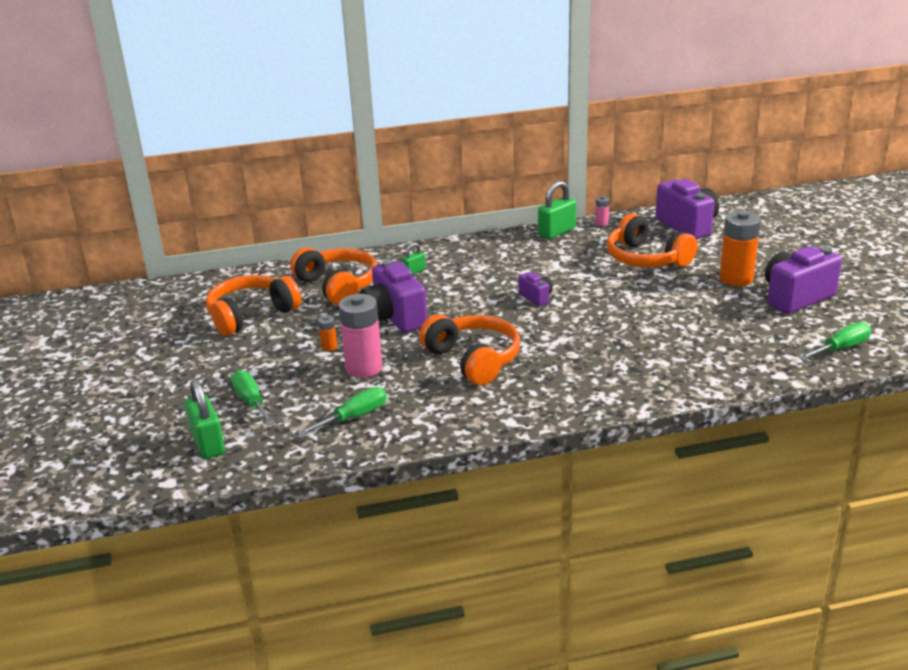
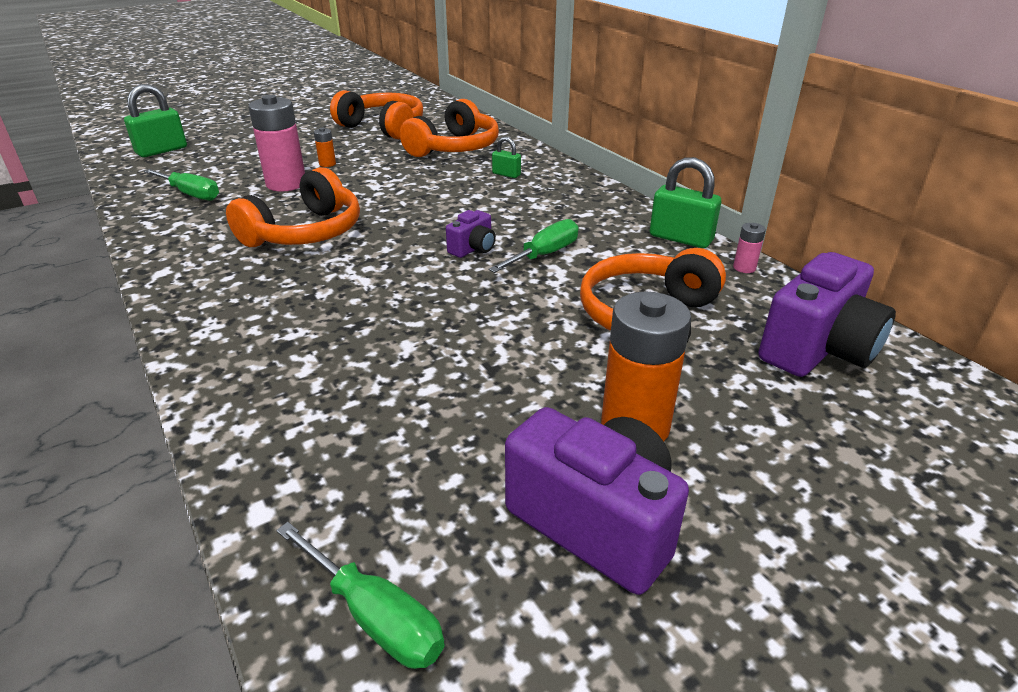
camera: 70 degrees right, 5 degrees up
green screwdriver [231,370,275,425] -> green screwdriver moved to [489,219,578,273]
purple camera [360,260,427,333] -> none

